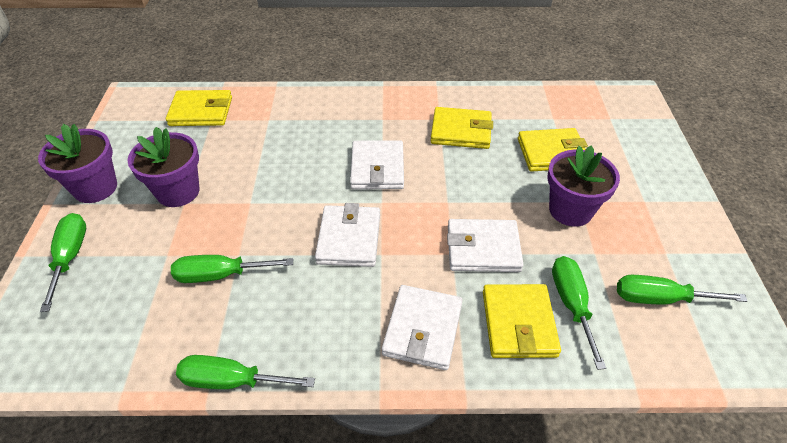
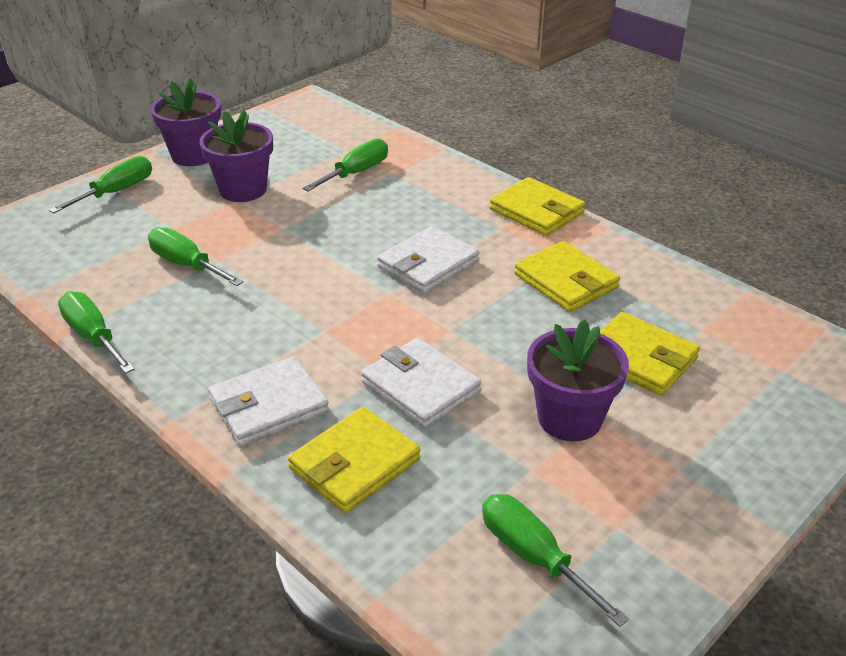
camera: 45 degrees right, 10 degrees down
yellow wallet [166,90,232,126] -> yellow wallet moved to [490,177,585,236]
white wallet [315,203,380,267] -> none
green screwdriver [552,256,606,370] -> green screwdriver moved to [302,138,388,192]

